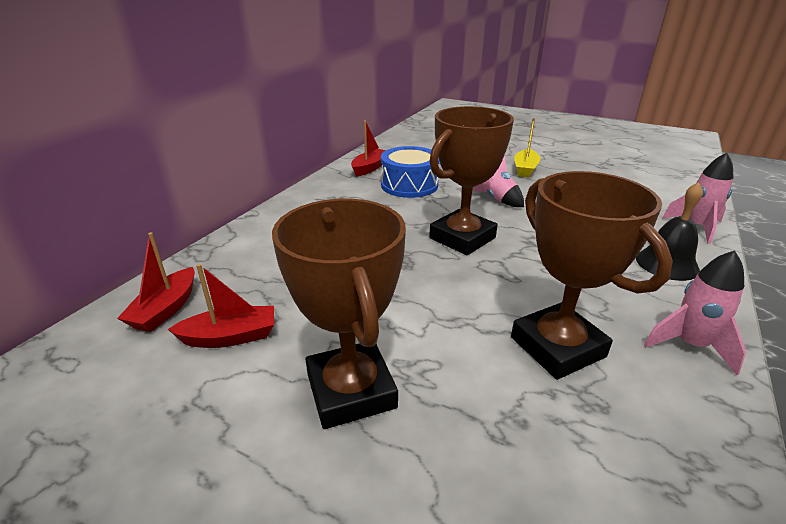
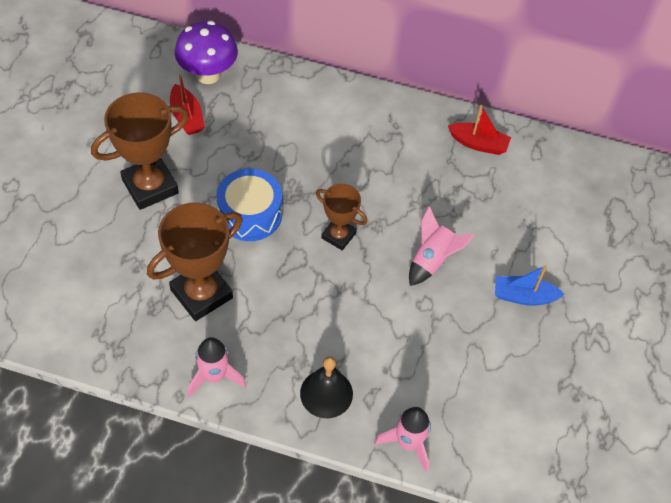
camera: 75 degrees right, 25 degrees up
red boat [117,232,195,332] -> purple mushroom [175,21,238,84]
blue drum [381,146,440,198] -> blue drum moved to [217,168,282,241]
brown trophy [429,106,514,255] -> brown trophy [316,184,367,250], size x0.59
yellow boat [514,118,540,178] -> blue boat [495,265,565,306]

